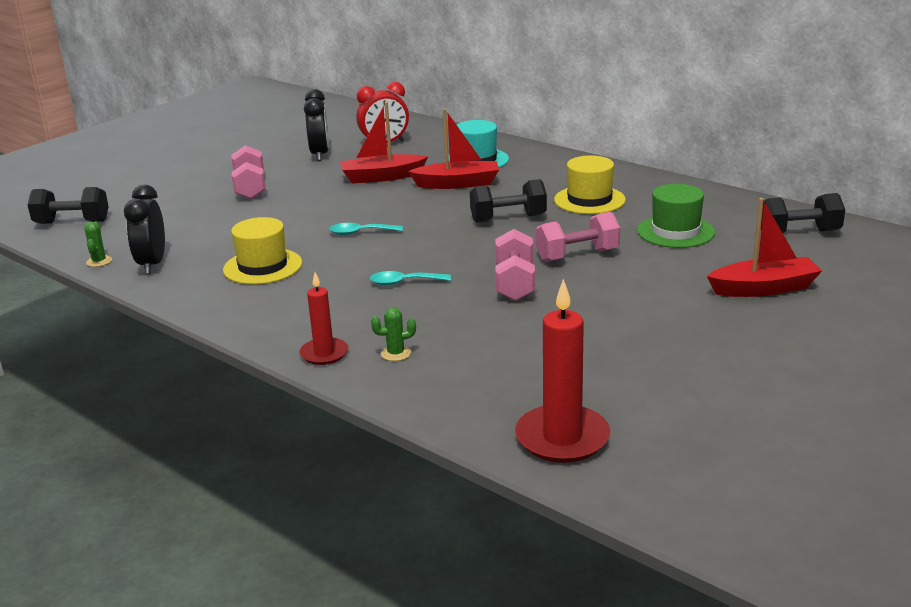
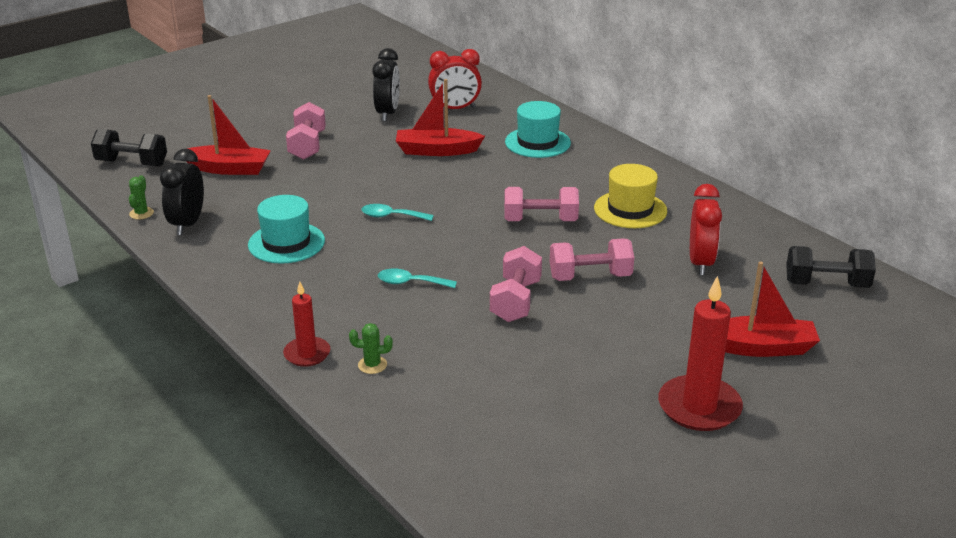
camera: 10 degrees right, 5 degrees up
yellow hat [223,217,302,284] -> turquoise hat [248,195,325,264]
red boat [408,109,499,189] -> red boat moved to [186,95,271,175]
black dumbbell [470,179,547,223] -> pink dumbbell [504,187,579,221]
red candle [515,279,610,463] -> red candle moved to [658,276,743,431]
green hat [637,184,715,248] -> red clock [690,184,722,275]

